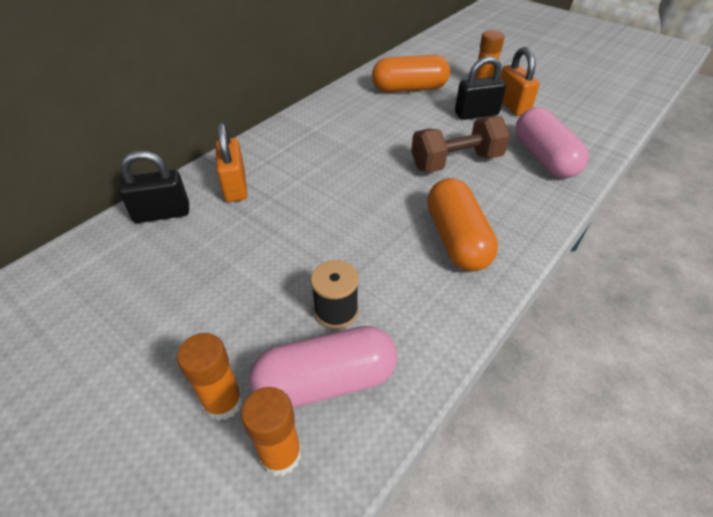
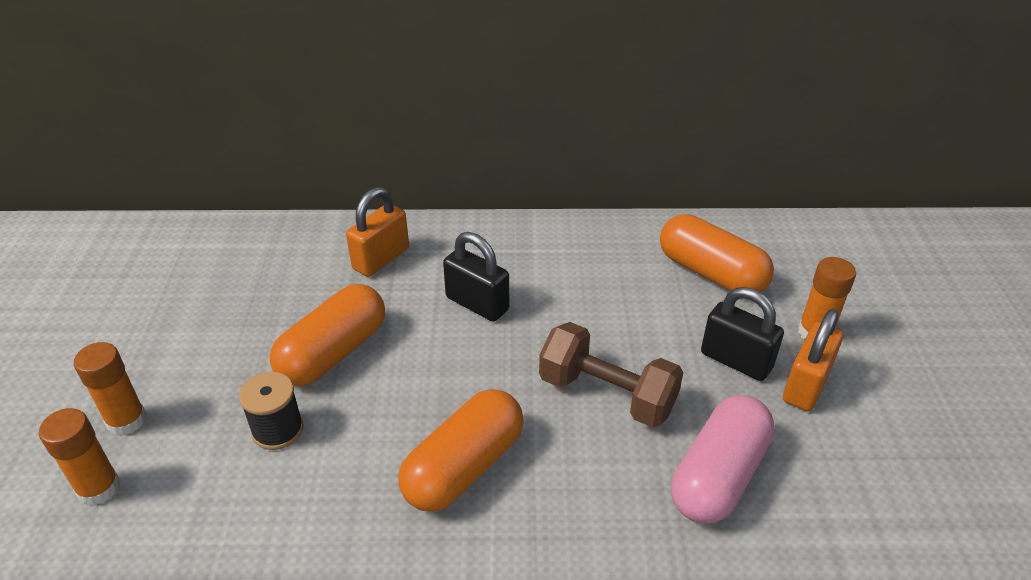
camera: 50 degrees right, 5 degrees down
black padlock [118,150,189,223] -> black padlock moved to [443,232,509,322]
pink capsule [250,326,397,408] -> none
none -> orange capsule [270,284,385,386]

